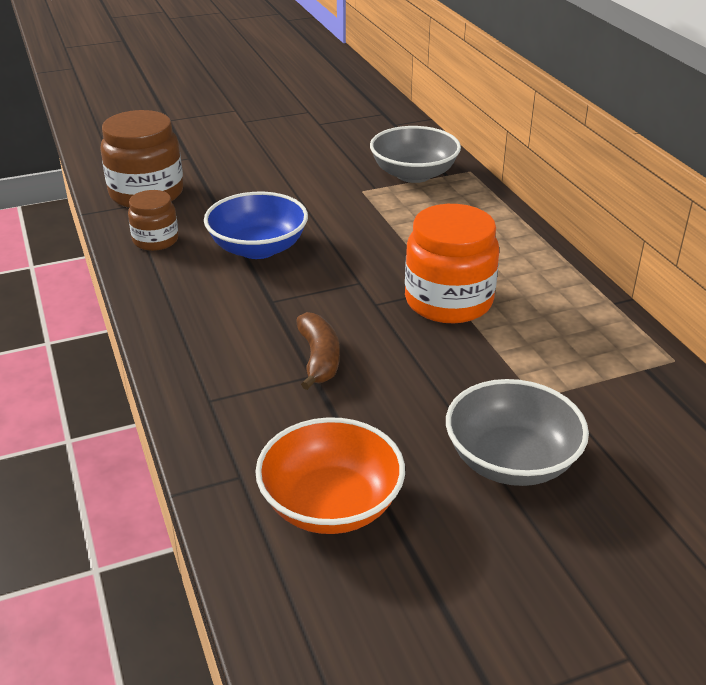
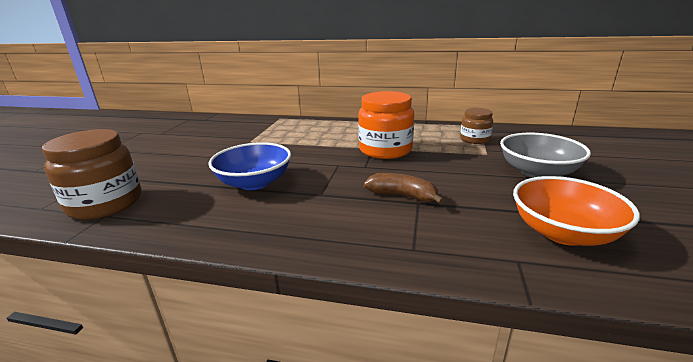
camera: 55 degrees left, 10 degrees down
brown jar [128,190,179,251] -> brown jar moved to [460,108,493,144]
grey bowl [370,126,461,183] -> none

